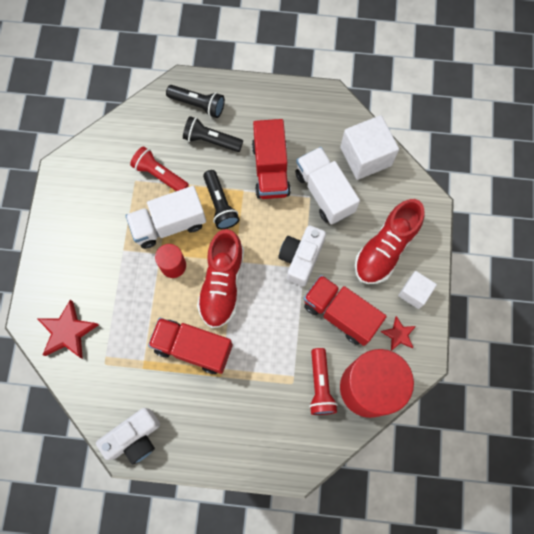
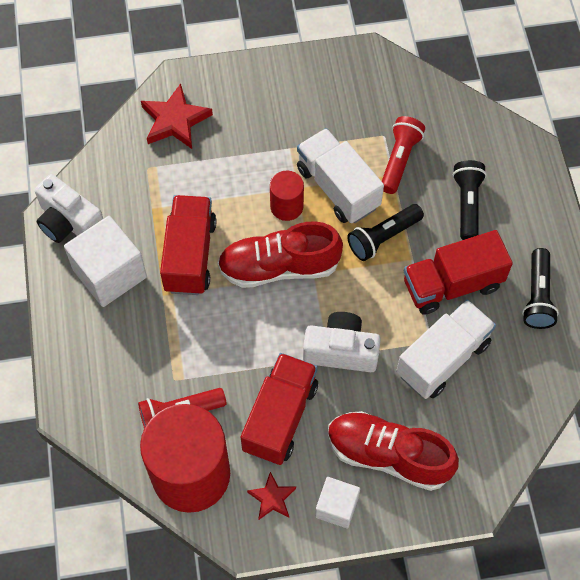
camera: 75 degrees right, 10 degrees down
black flashlight [166,85,225,118] -> black flashlight moved to [522,248,559,329]
white cube [340,115,399,180] -> white cube moved to [64,216,147,307]

